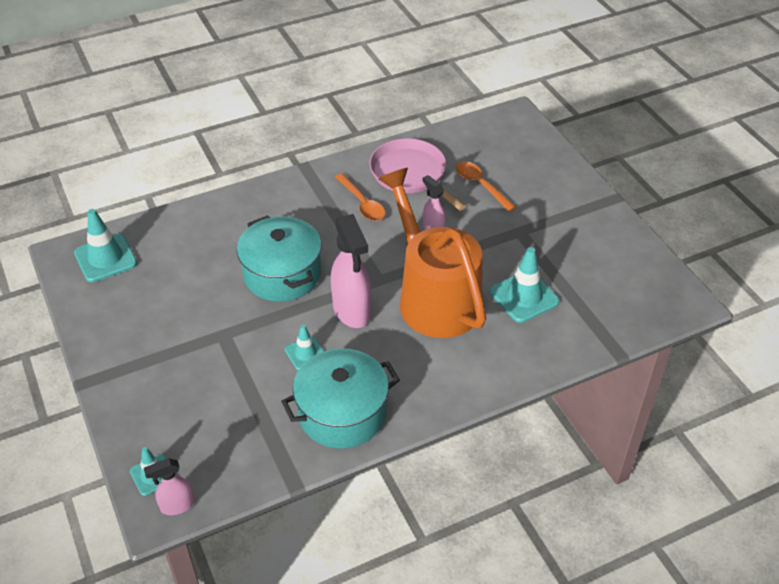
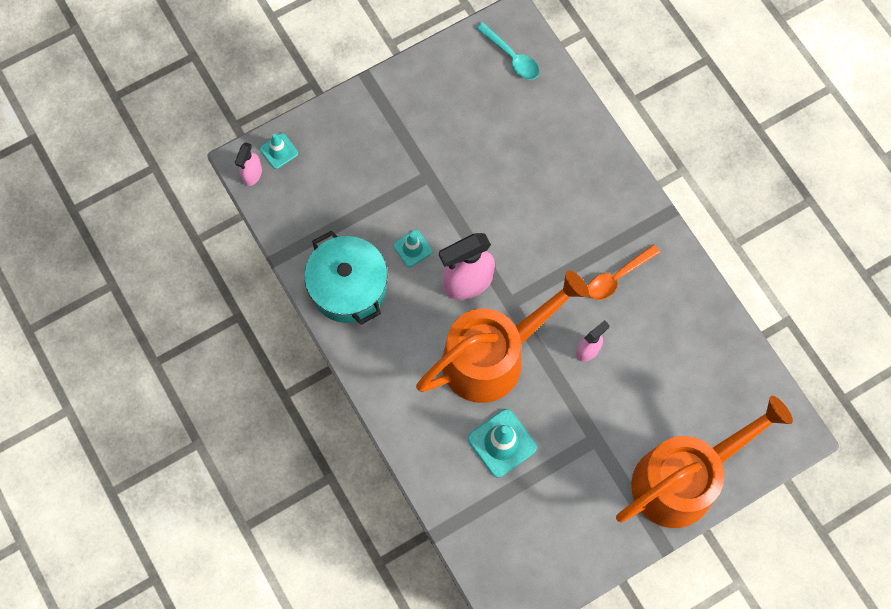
camera: 85 degrees right, 25 degrees up
turquoise traffic cone [74,209,137,282] -> turquoise spoon [476,22,539,80]
pink spray bottle [144,458,195,515] -> pink spray bottle turned 135 degrees counterclockwise [235,142,262,186]
turquoise pot [237,215,322,302] -> none
pink pan [369,138,466,211] -> none
orange spoon [456,161,516,211] -> none
none -> orange watering can [616,396,793,528]

